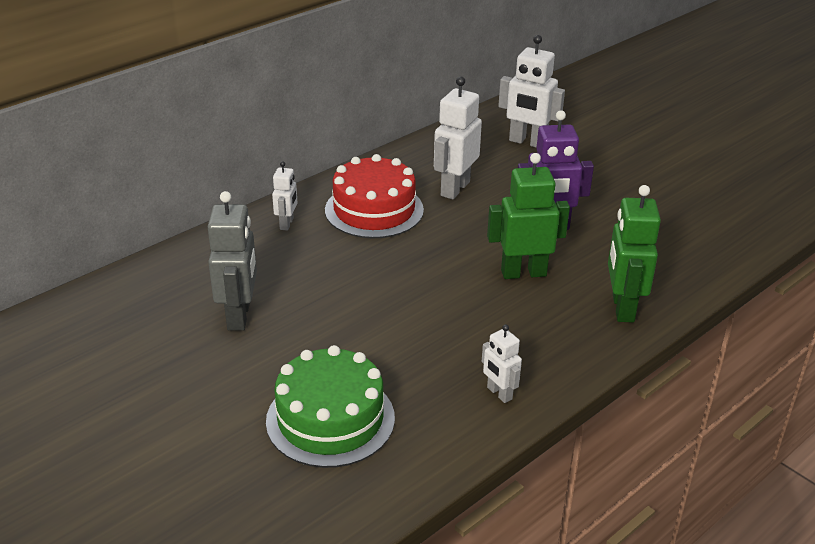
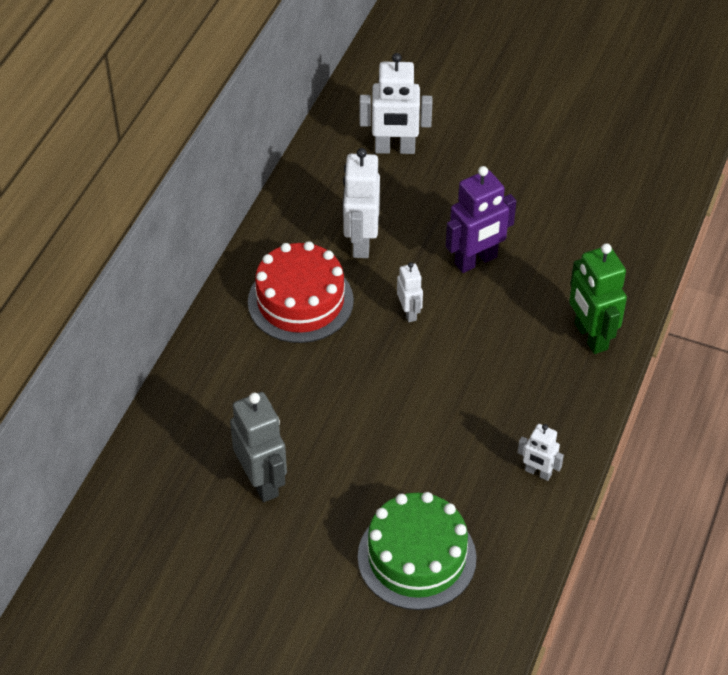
camera: 25 degrees left, 15 degrees up
white robot [272,161,297,231] -> white robot moved to [397,262,423,322]
green robot [487,153,570,279] -> none

